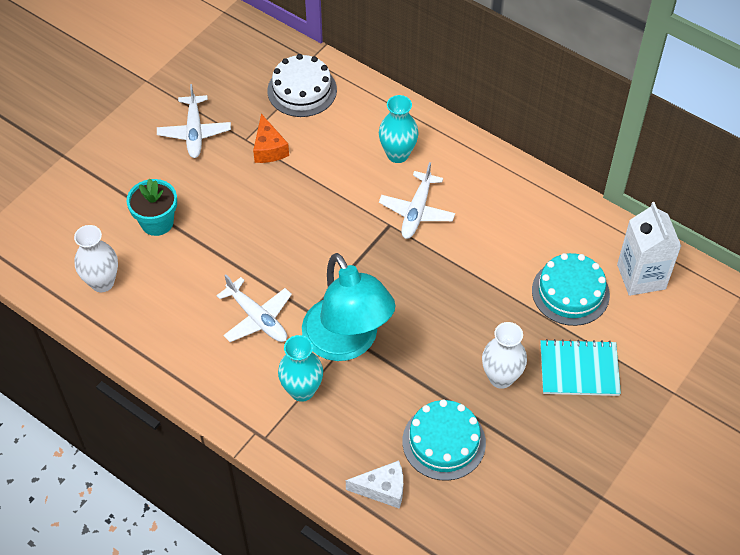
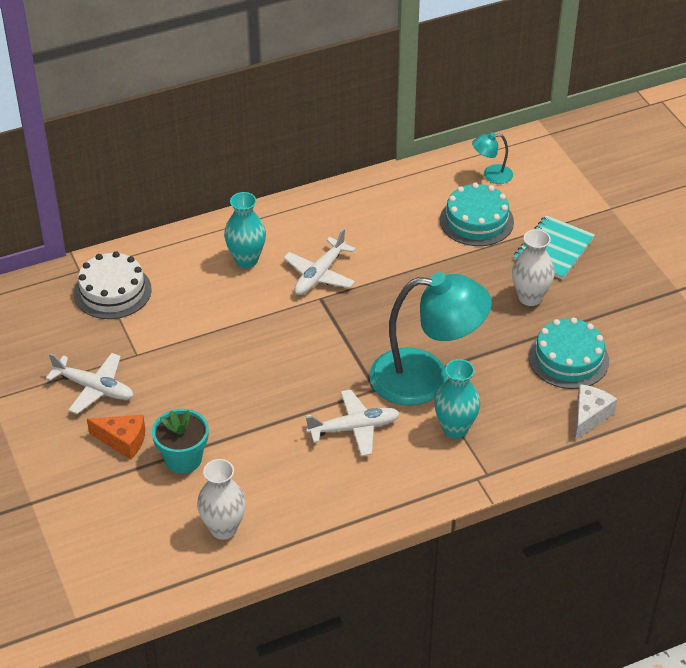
camera: 60 degrees left, 10 degrees down
orange cheese [253,114,289,163] -> orange cheese moved to [87,415,145,459]
white plane [379,162,455,239] -> white plane turned 75 degrees clockwise [283,229,356,295]
white carton [617,202,681,296] -> turquoise lamp [472,132,513,184]

